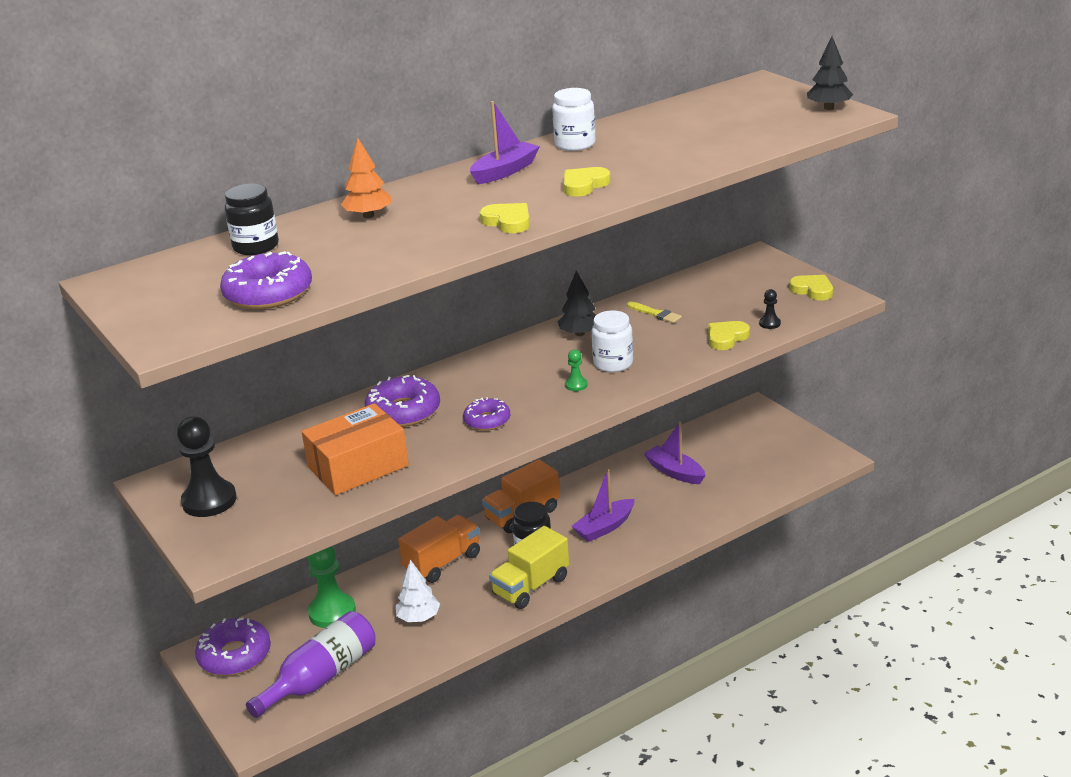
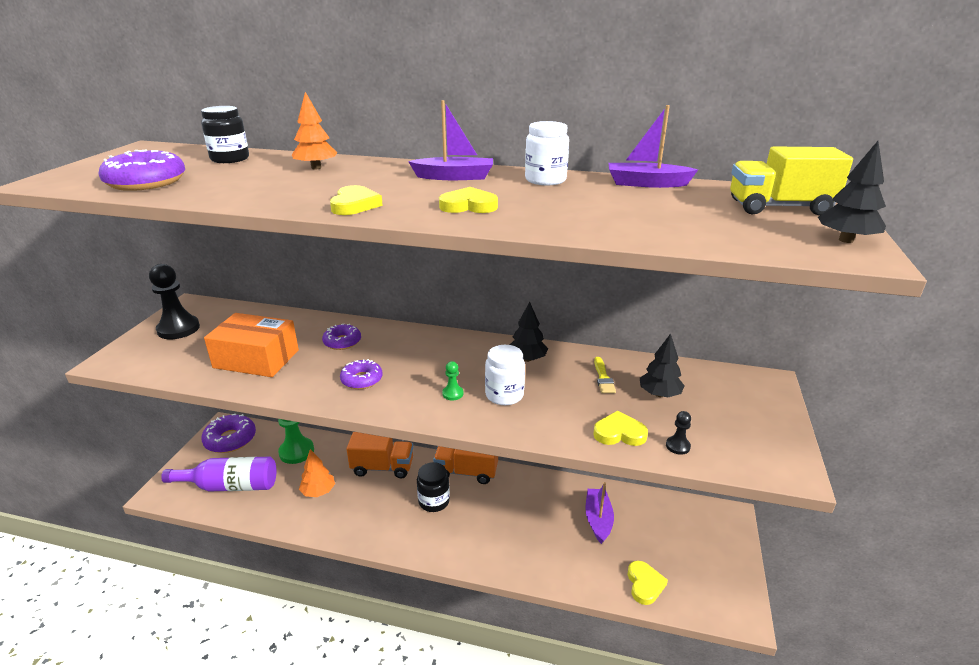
camera: 45 degrees right, 0 degrees up
purple donut [365,375,440,427] -> purple donut [322,324,361,350], size x0.62
white tree [395,560,440,622] -> orange tree [299,449,335,497]
yellow truck [489,526,569,609] -> yellow truck moved to [730,147,853,215]
purple boat [571,469,635,542] -> purple boat moved to [609,105,698,188]
yellow heart [789,275,833,300] -> yellow heart moved to [628,561,668,605]
none -> black tree [640,334,685,397]

